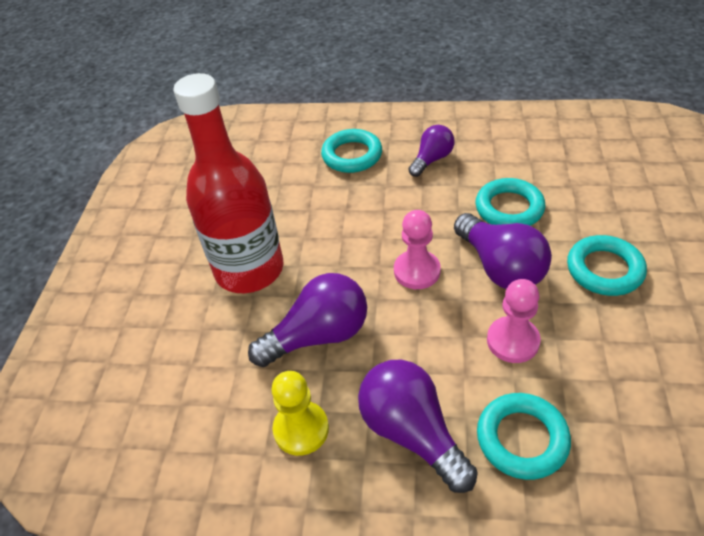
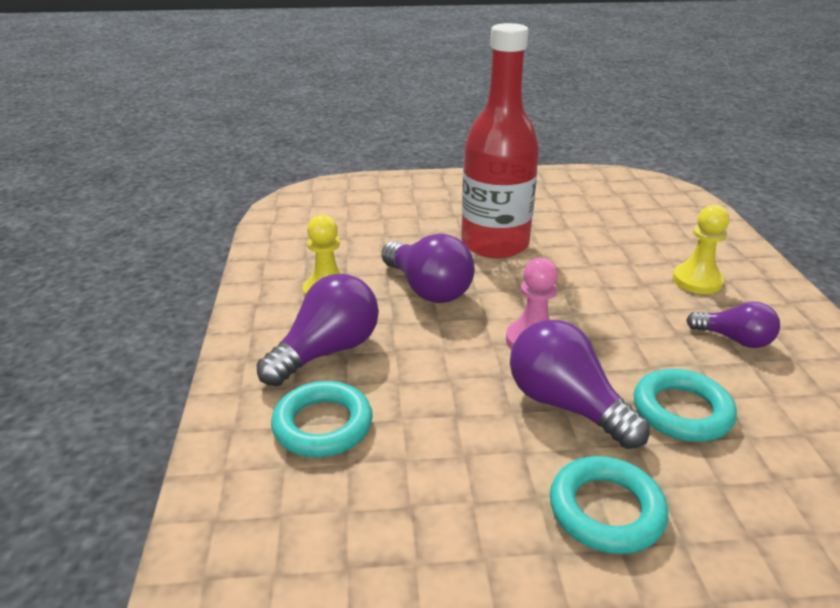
camera: 75 degrees right, 15 degrees down
turquoise ring [321,129,382,173] -> yellow pawn [672,205,730,294]
purple light bulb [454,213,552,289] -> purple light bulb turned 90 degrees clockwise [510,320,650,449]
pink pawn [487,279,541,363] -> none

